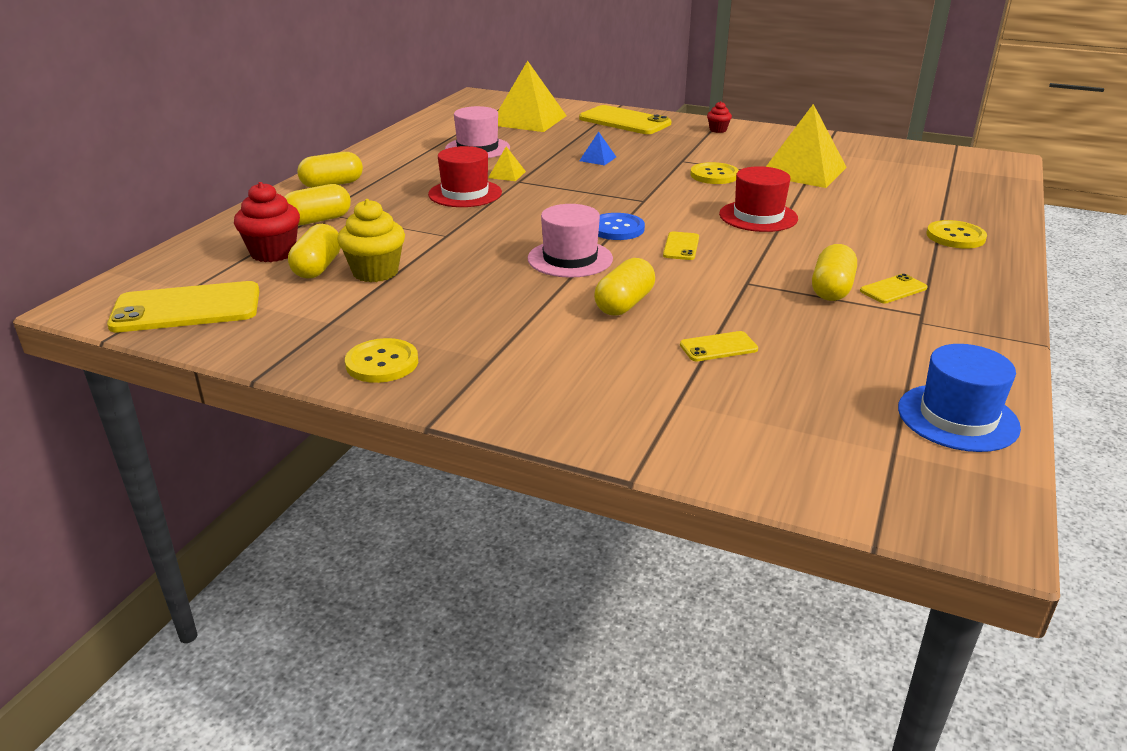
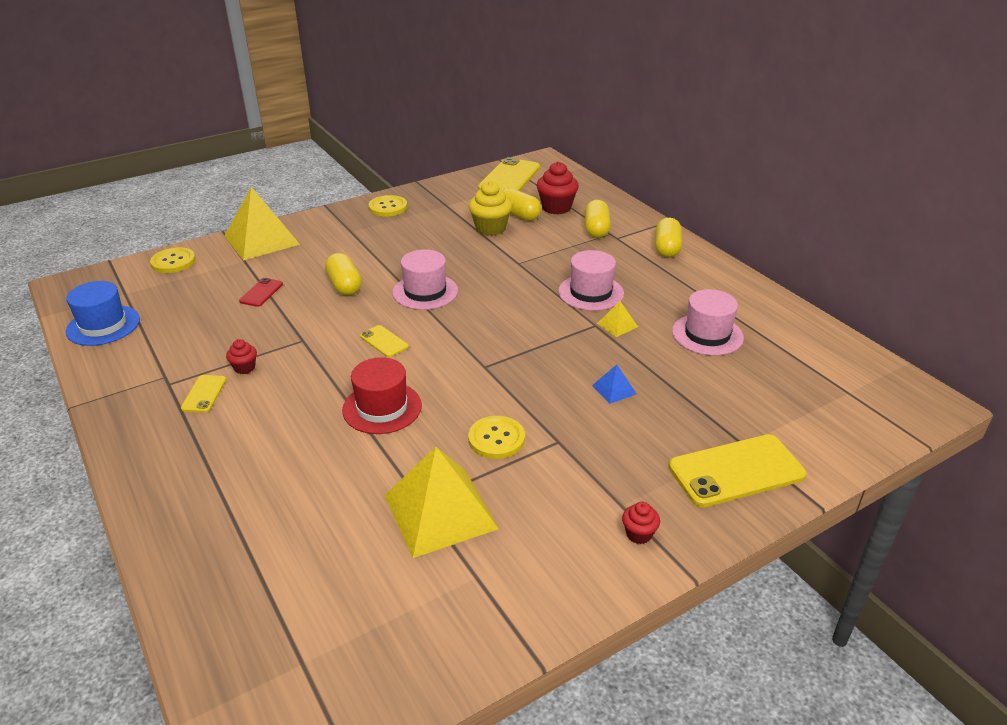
camera: 125 degrees right, 5 degrees up
red hat [428,146,502,207] -> pink hat [558,250,624,311]
yellow pyramid [498,61,567,132] -> yellow pyramid moved to [224,187,300,260]
blue button [598,213,645,240] -> none
yellow phone [680,331,758,361] -> red phone [239,278,283,307]
yellow capsule [812,244,857,301] -> red cupcake [226,339,257,374]
yellow button [926,220,987,249] -> yellow button moved to [150,247,196,273]

